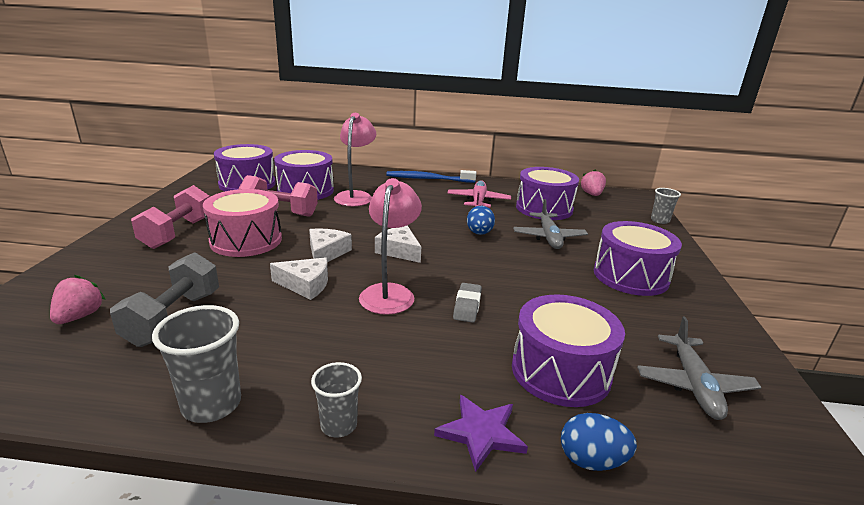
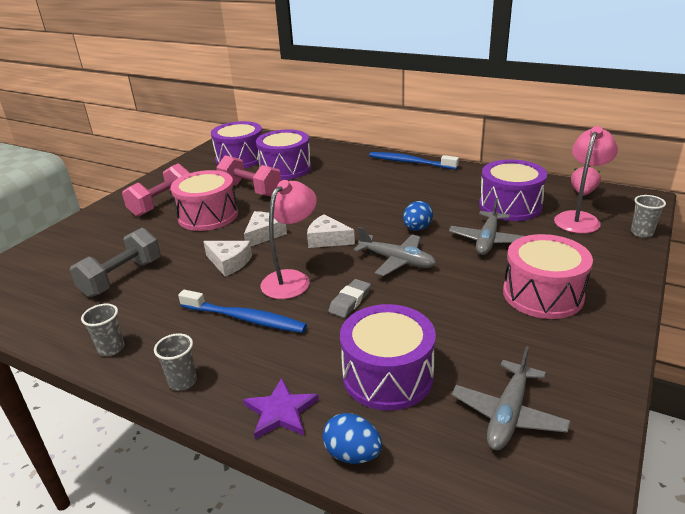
camera: 25 degrees right, 5 degrees up
pink strawberry [50,275,106,324] -> none
grey cup [152,305,241,423] -> grey cup [81,303,124,356], size x0.62
pink lamp [334,113,376,206] -> pink lamp moved to [554,126,618,234]
white cheese [375,225,421,263] -> white cheese turned 45 degrees counterclockwise [307,214,355,248]
pink plane [447,180,511,208] -> none
purple drum [594,221,682,296] -> pink drum [503,234,593,319]
none -> blue toothbrush [178,290,307,333]
none -> grey plane [354,227,436,276]

